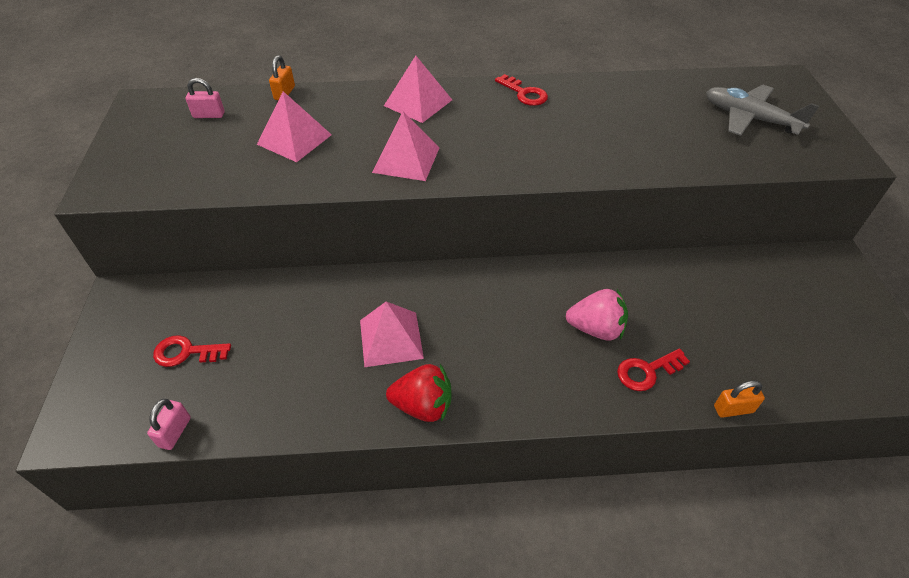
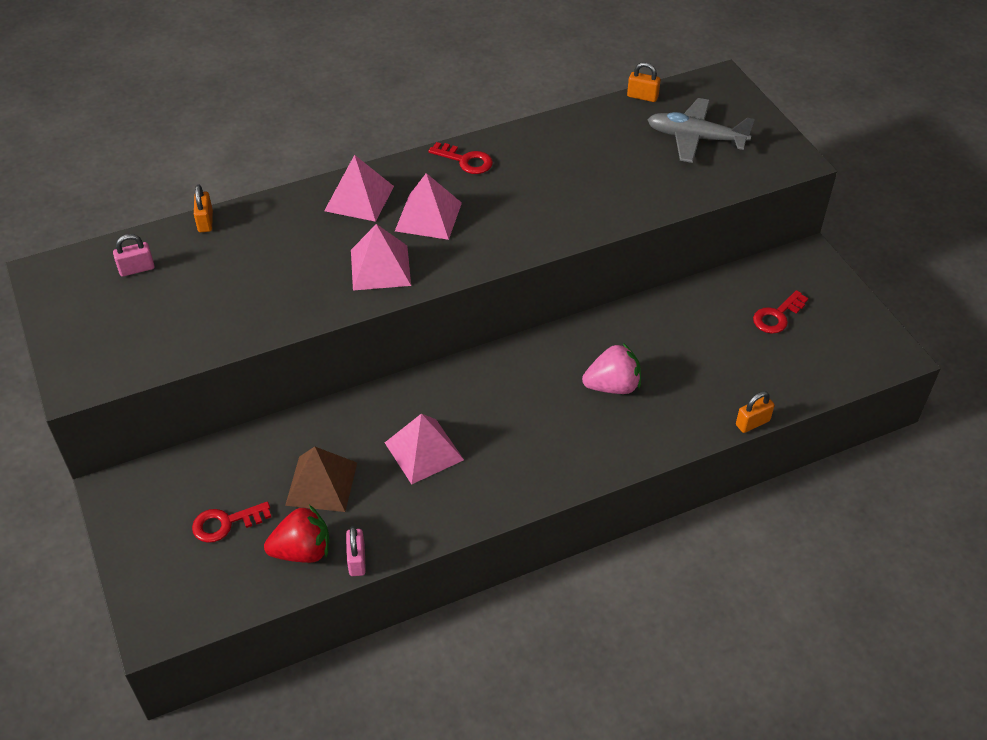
camera: 20 degrees left, 0 degrees up
pink padlock [147,399,191,450] -> pink padlock moved to [346,526,366,576]
pink pyramid [257,91,332,162] -> pink pyramid moved to [395,173,462,240]
red strawberry [386,364,451,422] -> red strawberry moved to [264,505,329,563]
red key [617,349,690,391] -> red key moved to [753,290,808,334]
none -> brown pyramid [285,447,357,512]
none -> orange padlock [627,62,661,102]

